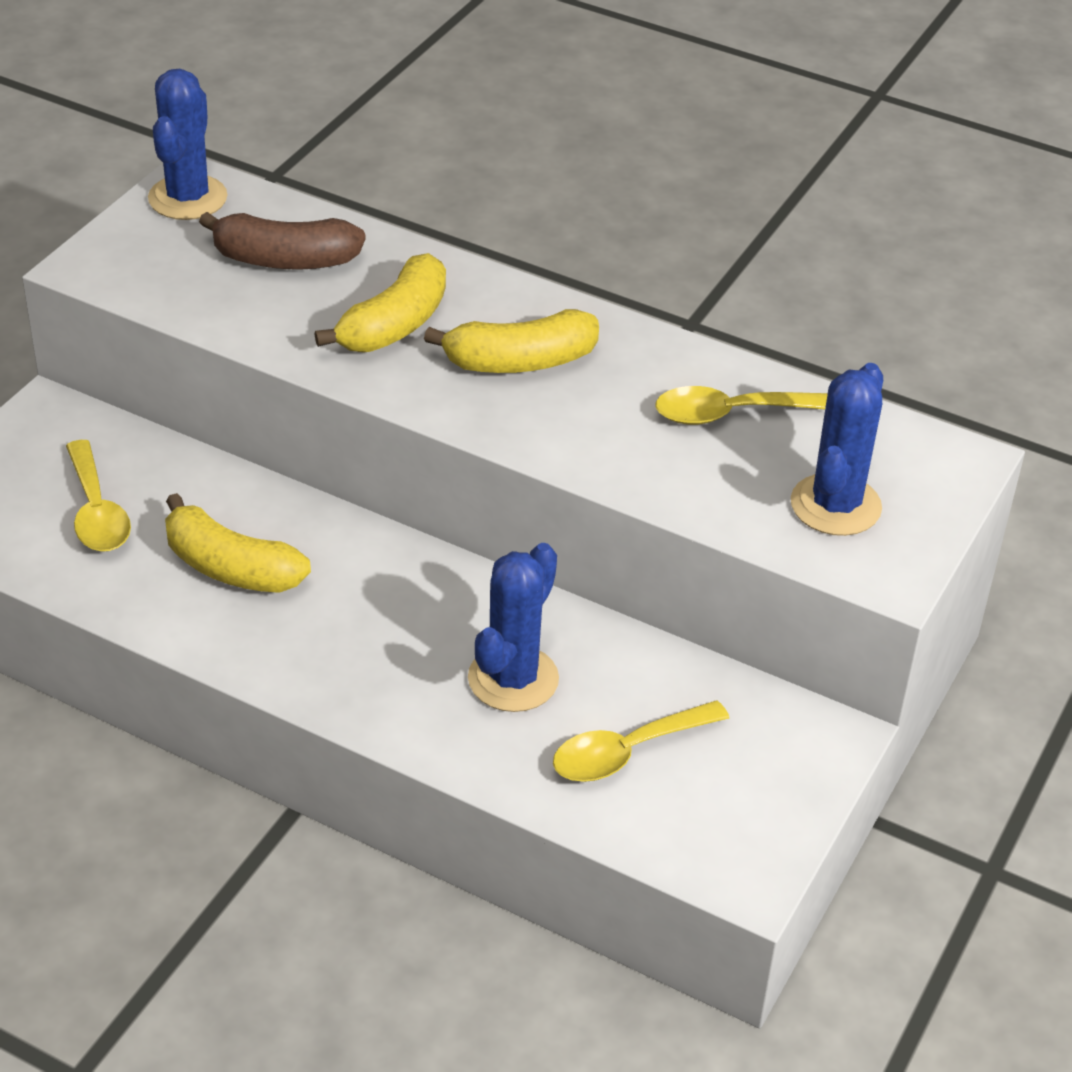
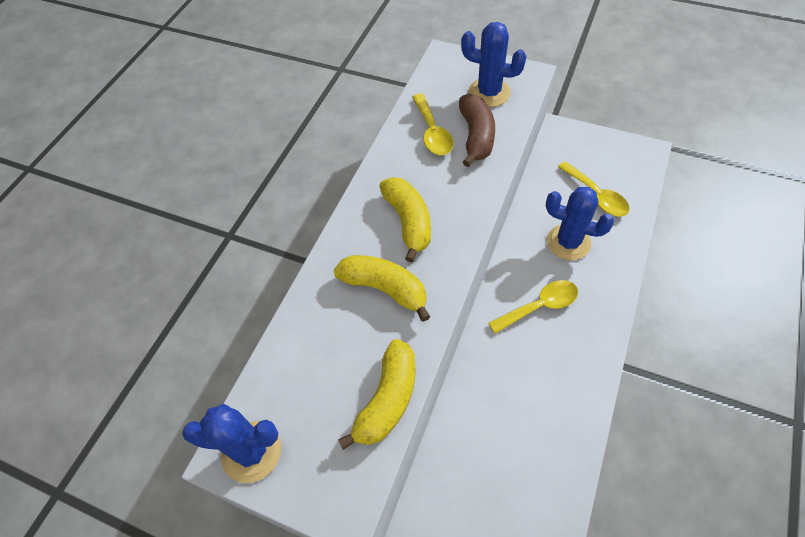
camera: 90 degrees left, 15 degrees up
yellow spoon [66,440,131,552] -> yellow spoon moved to [488,280,578,334]
yellow banana [165,493,311,593] -> yellow banana moved to [338,339,416,450]
brown banana [199,212,366,270] -> brown banana moved to [459,94,495,167]

